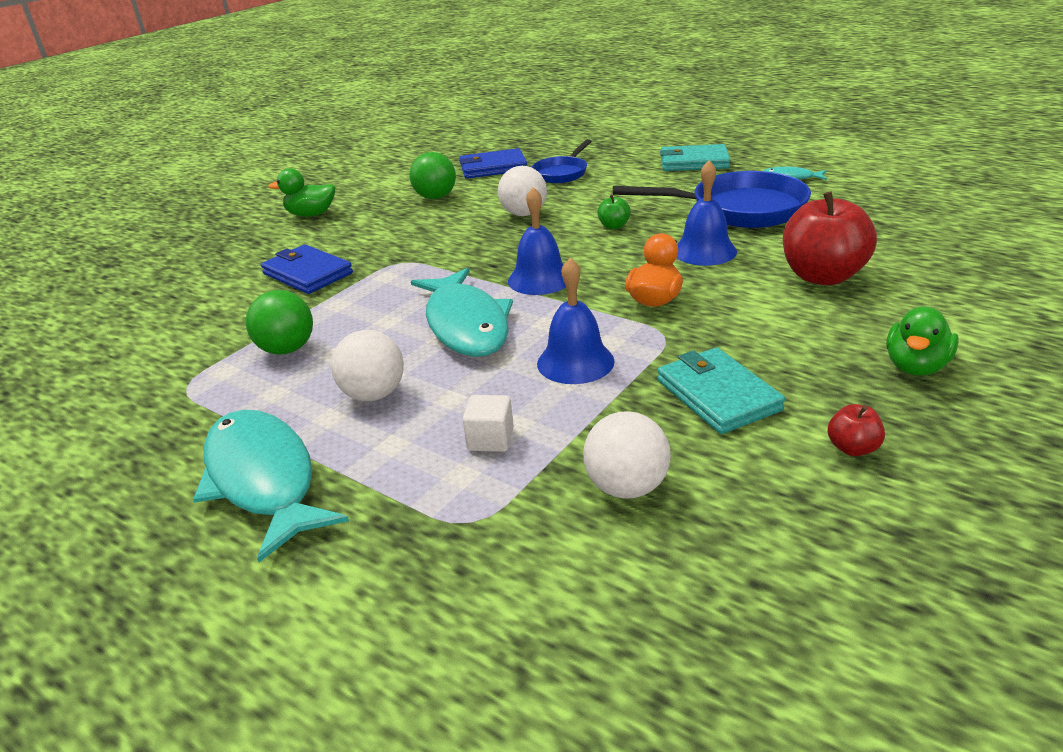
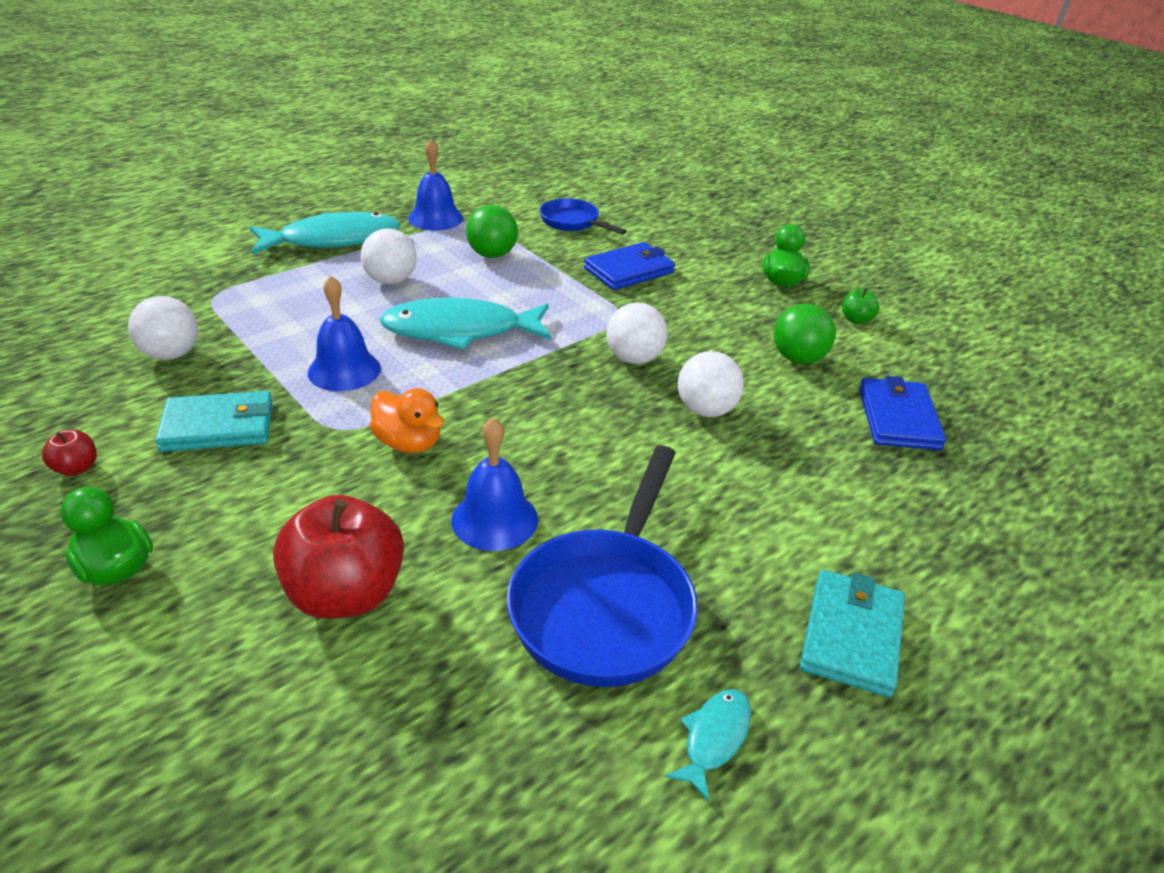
camera: 100 degrees right, 5 degrees up
white cube [462,395,514,452] -> none
blue bell [508,187,566,295] -> blue bell moved to [408,139,463,231]
blue pan [532,139,592,183] -> blue pan moved to [540,198,627,235]
green apple [597,195,631,229] -> green apple moved to [842,288,879,324]
none -> white ball [606,303,668,364]

